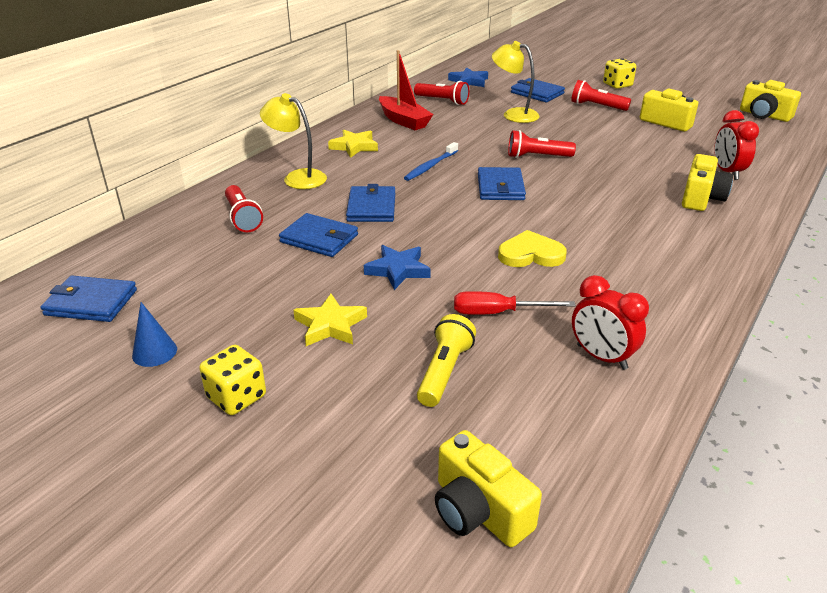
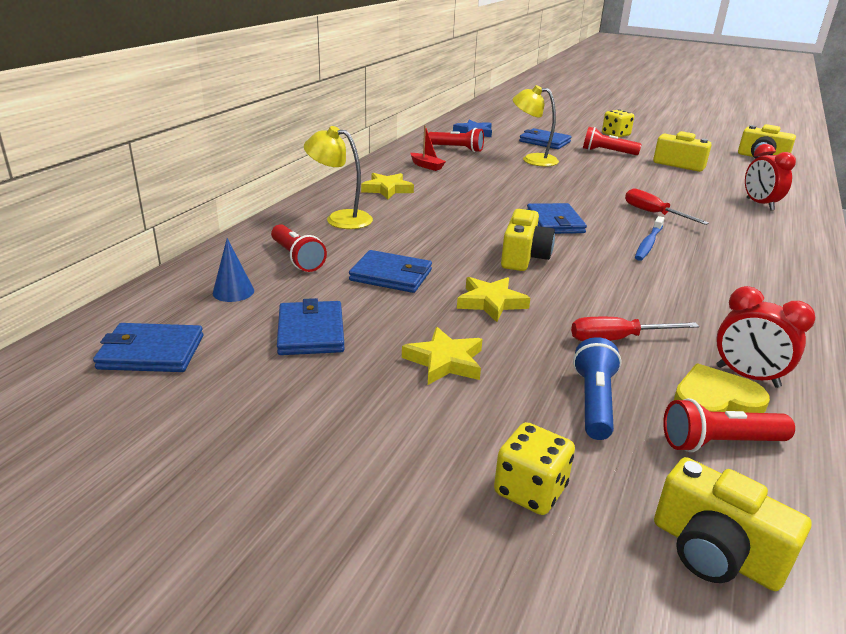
camera: 10 degrees left, 5 degrees down
blue cone [132,302,177,367] -> blue cone moved to [213,238,254,302]
yellow dice [199,345,266,415] -> yellow dice moved to [494,422,575,515]
blue wallet [346,184,395,222] -> blue wallet moved to [277,298,345,355]
blue star [364,245,431,290] -> yellow star [457,277,530,322]
red boat [379,50,433,130] -> red boat [410,125,446,171], size x0.57
blue toothbrush [404,142,458,181] -> blue toothbrush moved to [635,216,664,261]
yellow flashlight [417,314,476,407] -> blue flashlight [573,337,622,440]
yellow heart [498,230,567,267] -> yellow heart moved to [674,364,770,413]
red flashlight [508,130,576,158] -> red flashlight moved to [663,398,795,452]
yellow camera [682,154,733,211] -> yellow camera moved to [501,209,555,271]
none -> red screwdriver [625,188,709,225]

